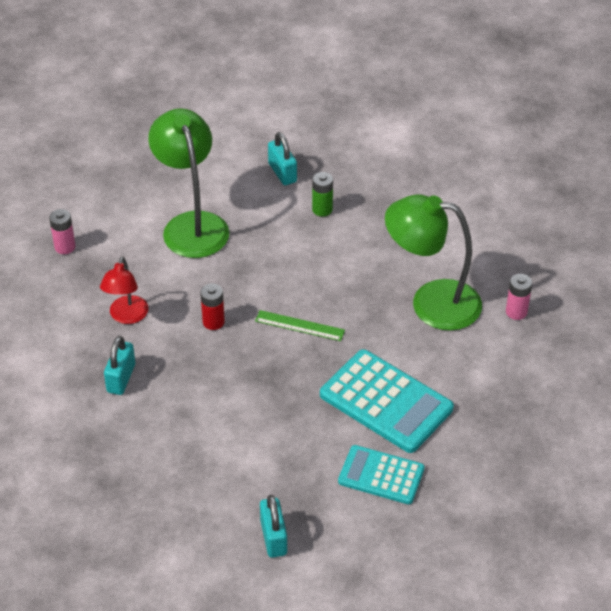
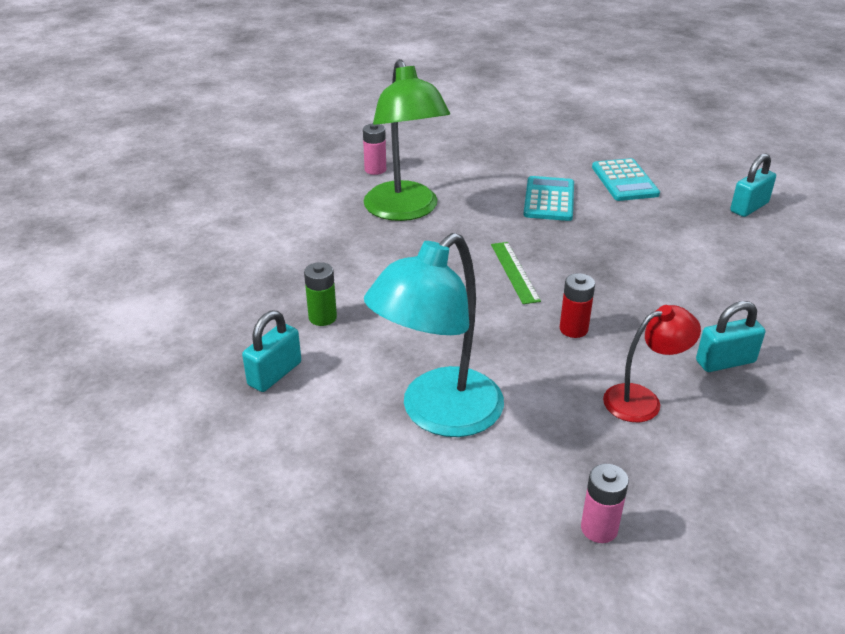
camera: 120 degrees left, 10 degrees down
green lamp [148,108,229,258] -> turquoise lamp [364,233,504,437]
turquoise calculator [320,349,454,453] -> turquoise calculator [523,176,574,221], size x0.63

